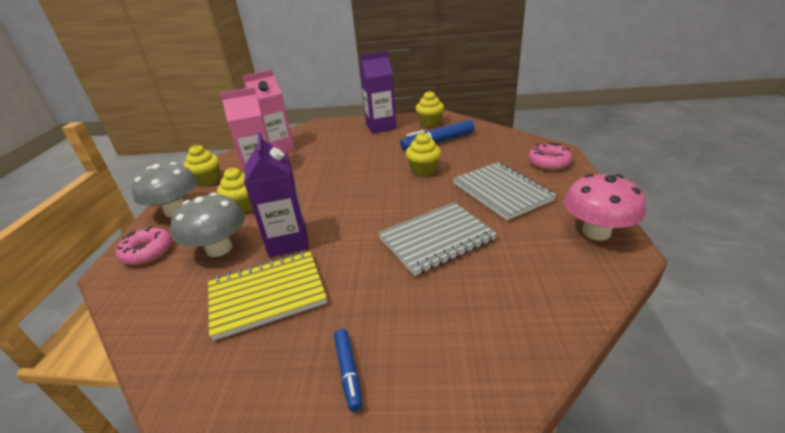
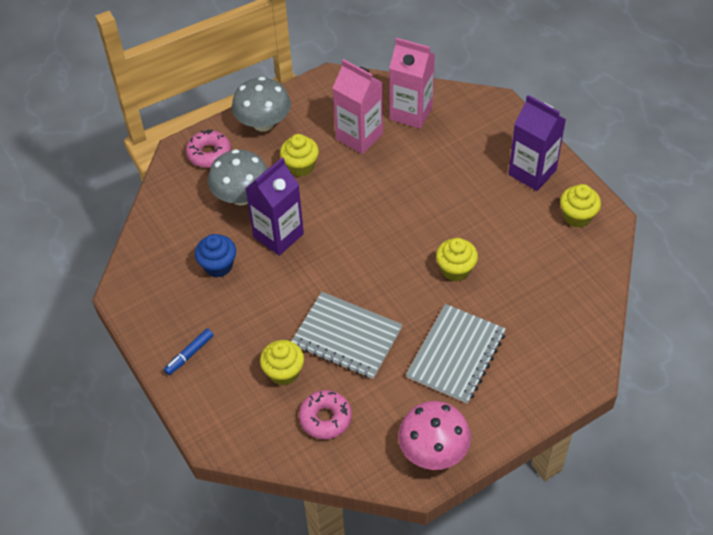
camera: 55 degrees right, 20 degrees up
yellow cupcake [183,145,220,187] -> yellow cupcake moved to [260,340,304,386]
yellow notebook [208,250,327,341] -> blue cupcake [195,234,236,278]
blue marker [400,120,475,151] -> none
pink donut [528,143,572,170] -> pink donut moved to [299,390,352,439]

